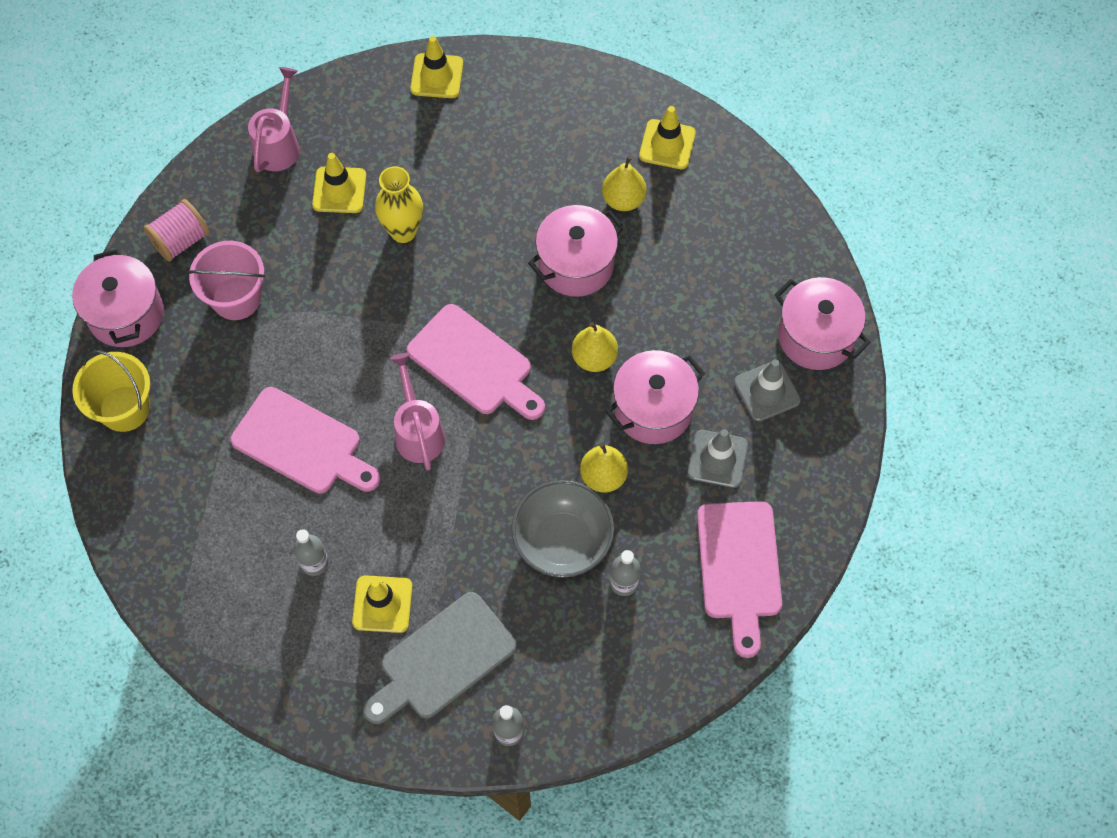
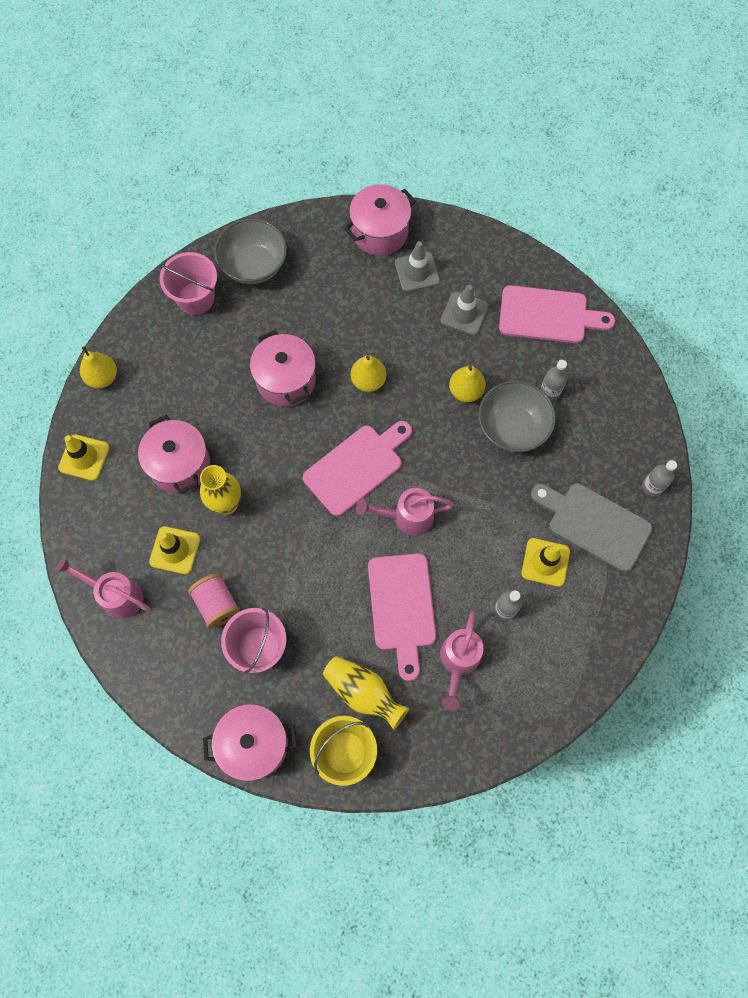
camera: 80 degrees left, 5 degrees up
pink spool [143,199,210,262] -> pink spool moved to [188,573,241,629]
pink cutting board [231,387,380,494] -> pink cutting board turned 135 degrees clockwise [368,553,436,681]
grey cutting board [363,592,516,724] -> grey cutting board turned 150 degrees clockwise [531,483,652,572]
yellow pear [602,156,647,211] -> yellow pear moved to [80,346,117,388]
pink pot [606,350,705,444] -> pink pot moved to [138,415,210,494]
yellow traffic cone [639,106,696,169] -> pink bucket [160,252,217,315]
none -> grey bowl [214,219,287,284]
none -> yellow vase [323,656,409,730]
none -> pink watering can [440,611,483,710]

